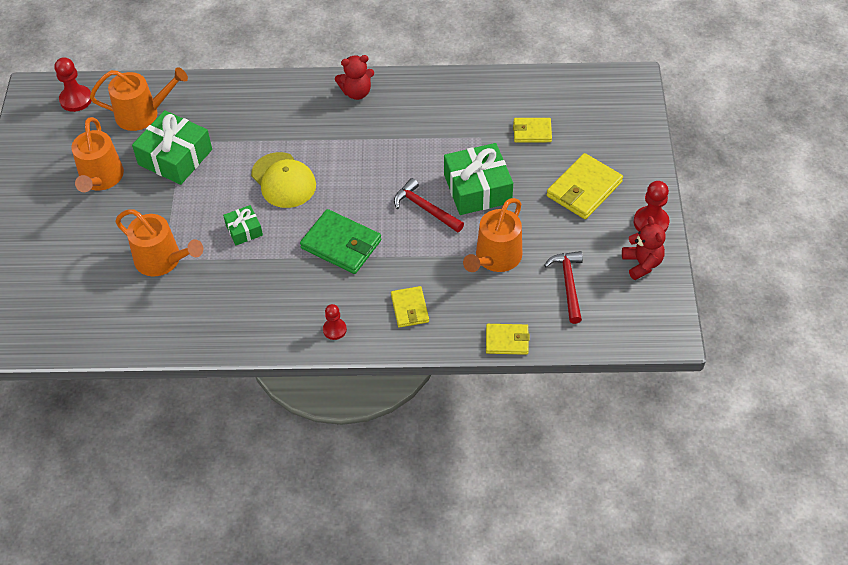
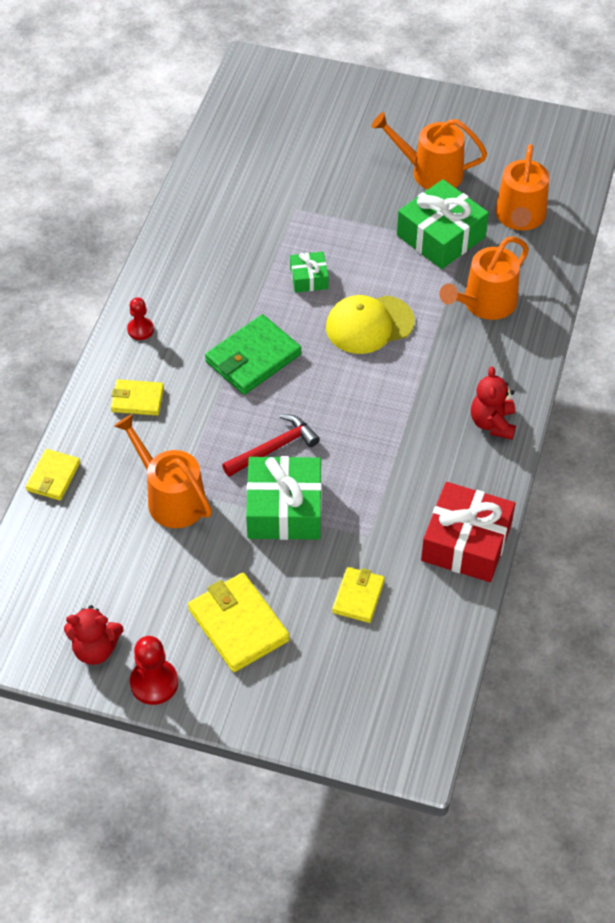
camera: 105 degrees right, 0 degrees up
red pawn [55,57,92,112] -> none
orange watering can [115,209,203,276] -> orange watering can moved to [439,236,529,320]
red hammer [544,251,583,324] -> none
none -> red gift [421,482,515,582]

